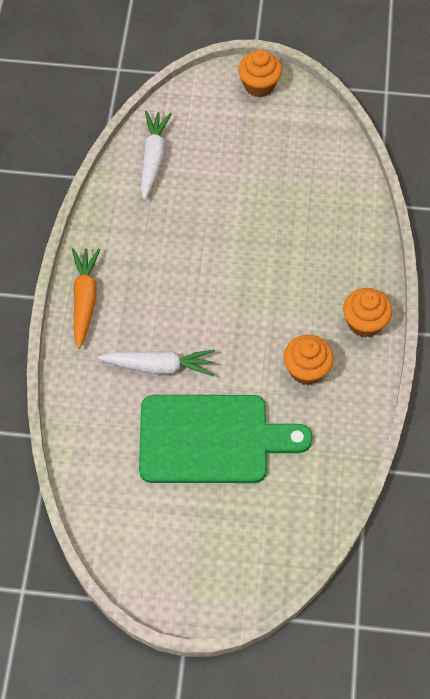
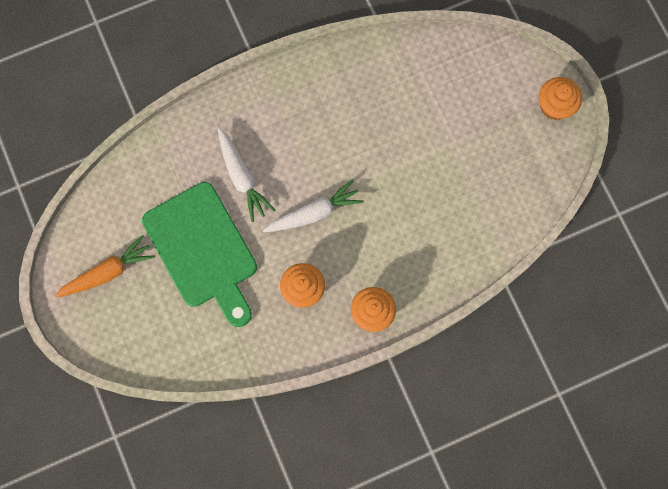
camera: 60 degrees right, 15 degrees up
orange carrot [72,248,100,349] -> orange carrot moved to [54,235,155,298]
white carrot [141,111,172,200] -> white carrot moved to [263,179,364,232]

